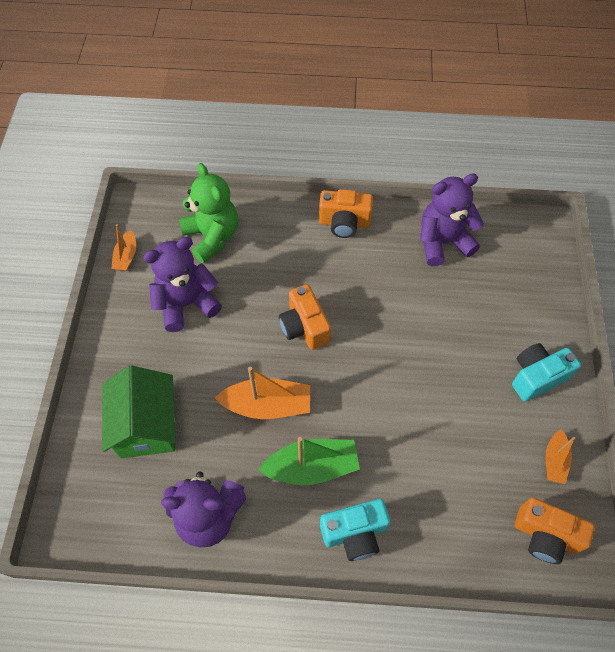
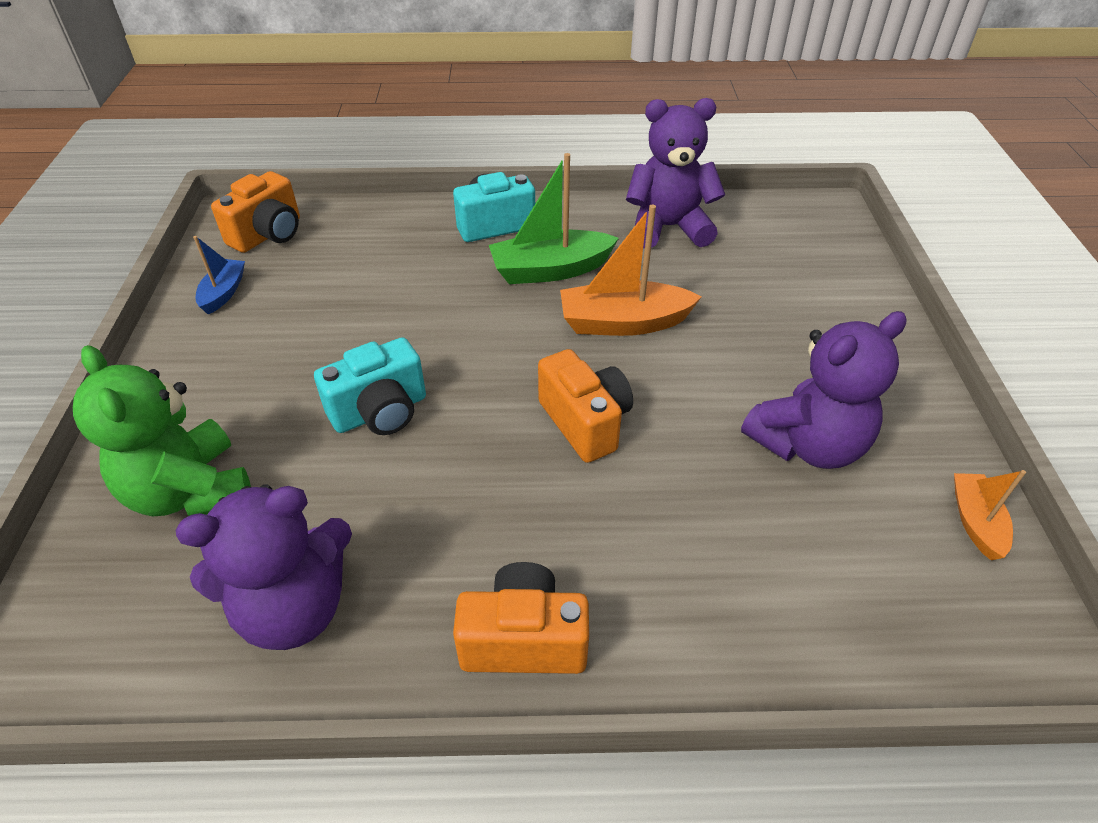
camera: 175 degrees right, 15 degrees down
green house [102,365,176,458] -> none
green teddy bear [179,163,238,263] -> green teddy bear moved to [73,345,251,516]
turquoise camera [512,343,581,401] -> turquoise camera moved to [314,337,426,435]
orange camera [515,497,595,564] -> orange camera turned 105 degrees clockwise [211,171,300,253]
orange boat [545,430,575,484] -> blue boat [193,236,245,314]

